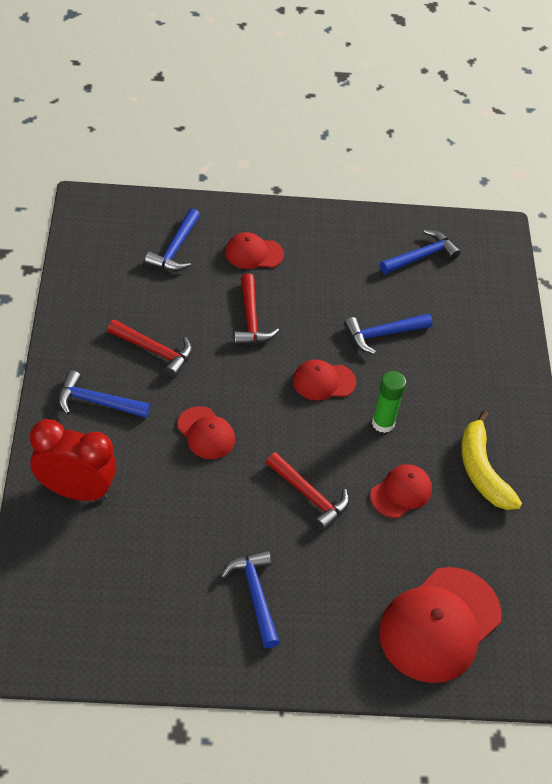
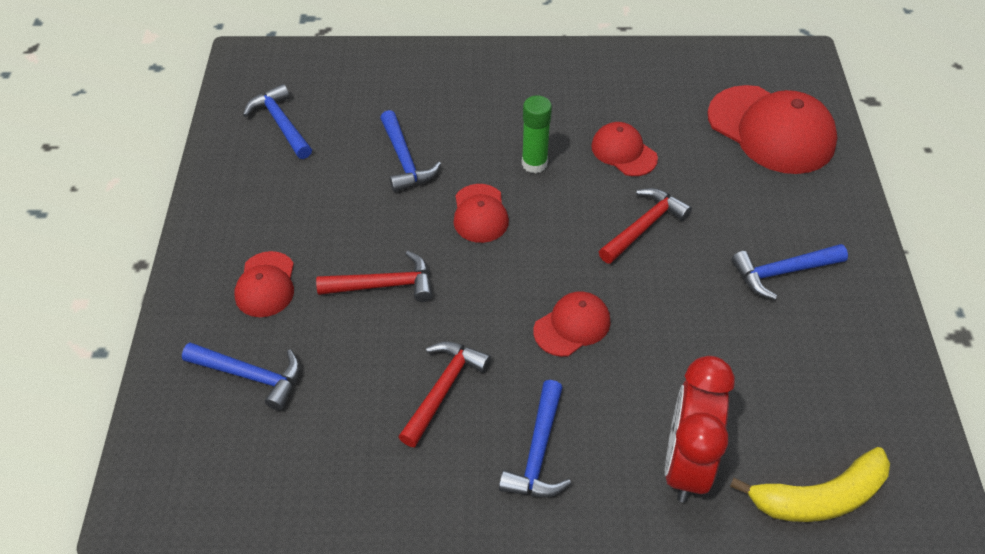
camera: 85 degrees left, 0 degrees up
yellow banana [461,410,522,510] -> yellow banana moved to [730,447,890,522]

